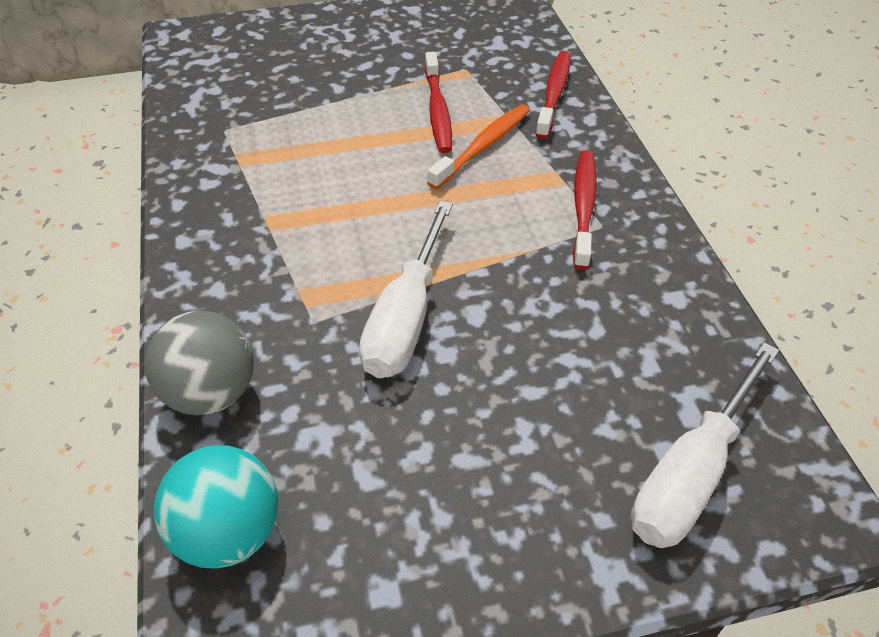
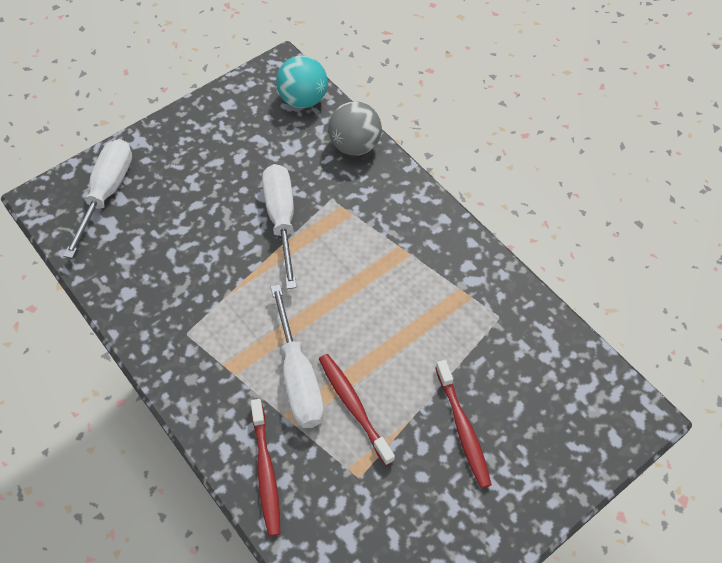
camera: 155 degrees right, 10 degrees up
orange toothbrush [427,104,530,189] -> white screwdriver [271,284,324,428]
red toothbrush [573,150,597,270] -> red toothbrush moved to [436,360,492,489]

